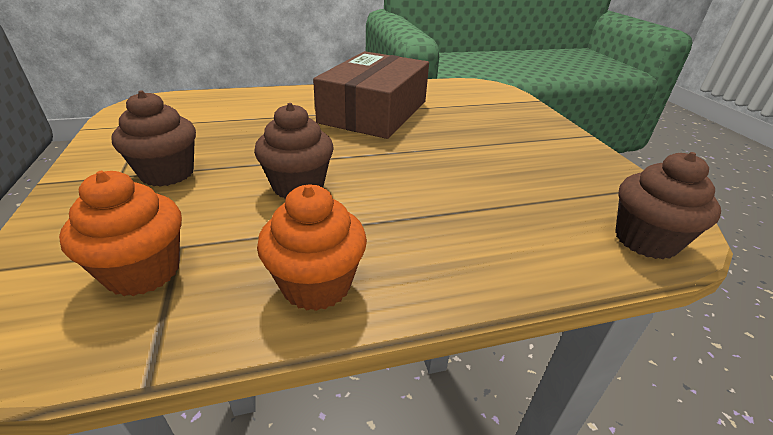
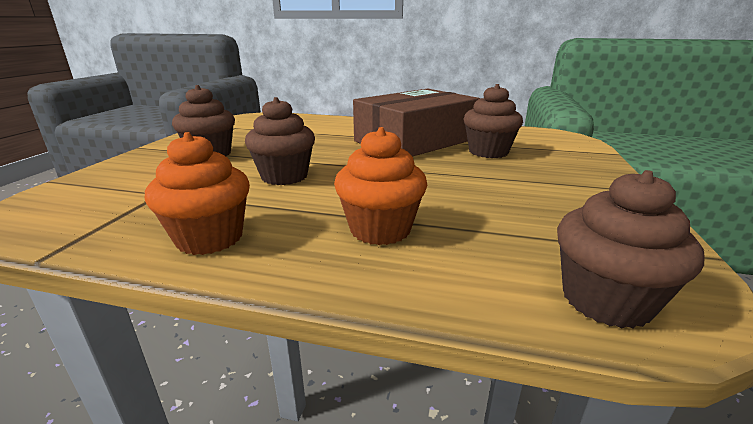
camera: 30 degrees right, 10 degrees down
orange cupcake [59,171,182,296] -> orange cupcake moved to [334,127,427,245]
none -> brown cupcake [464,84,523,158]

